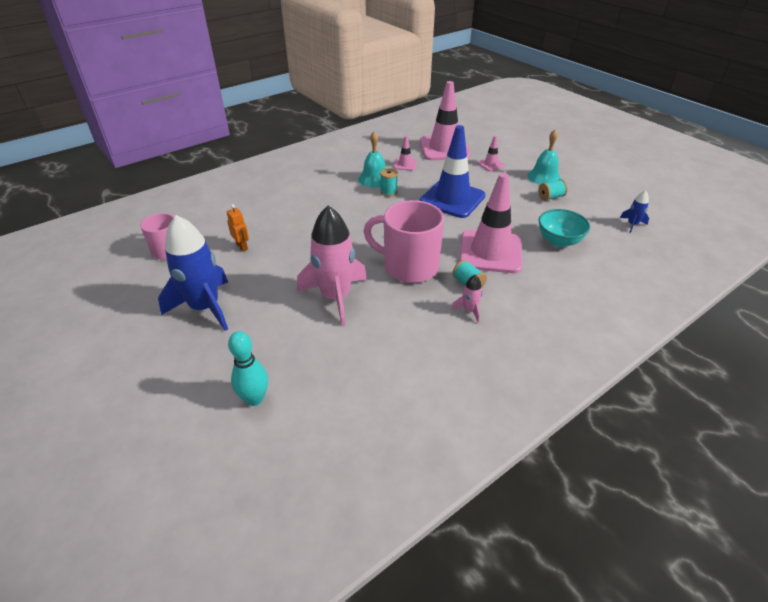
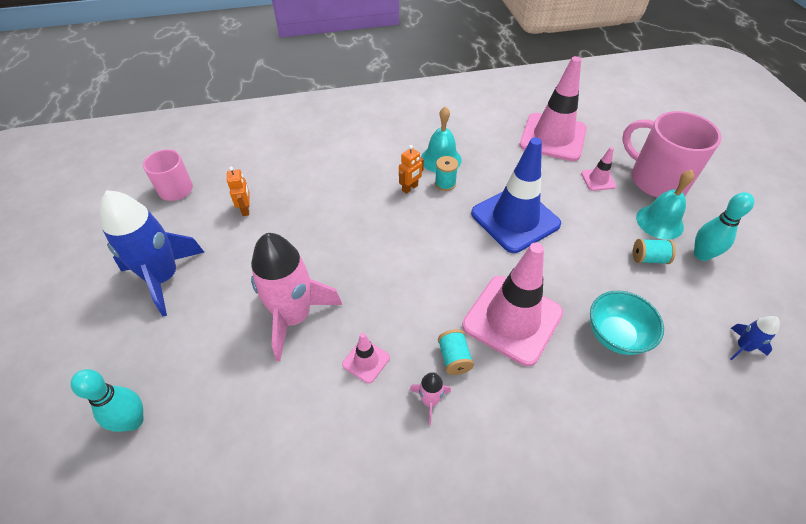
camera: 25 degrees right, 10 degrees up
pink mug [363,200,444,283] -> pink mug moved to [622,111,722,197]
pink traffic cone [394,136,417,171] -> pink traffic cone moved to [342,333,390,383]
none -> orange robot [399,145,424,194]
none -> turquoise bowling pin [694,192,754,261]

